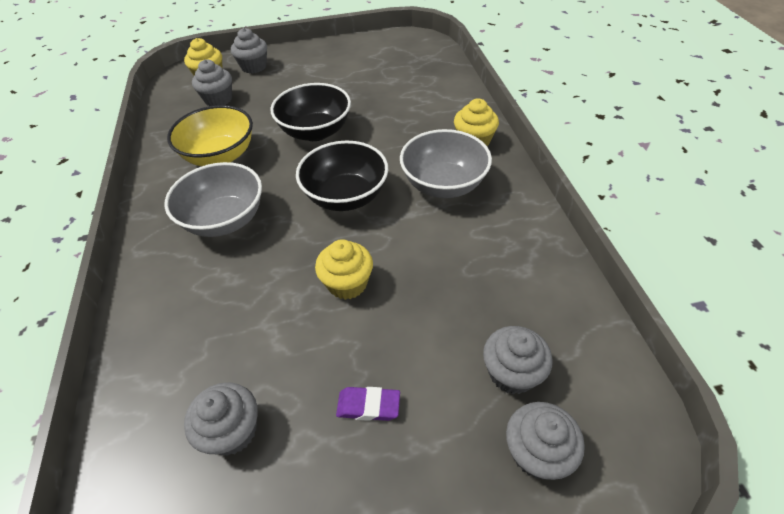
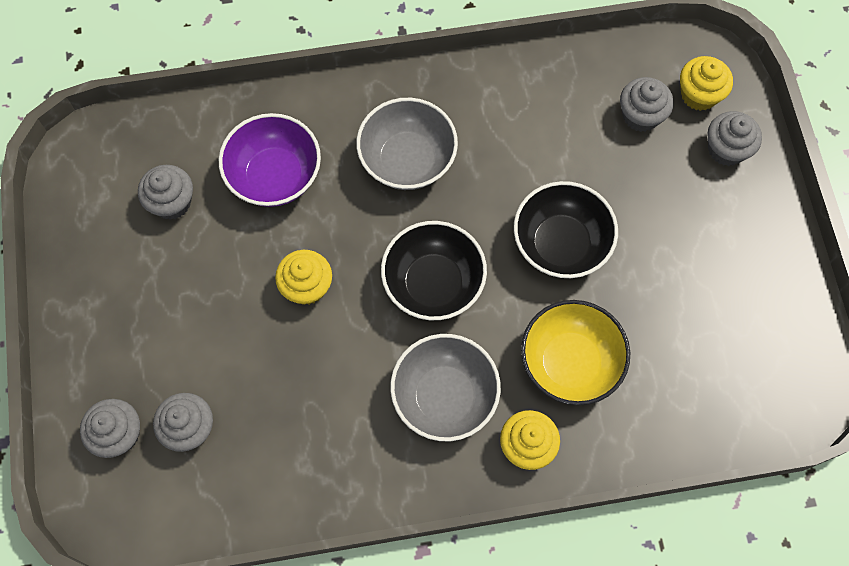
camera: 90 degrees right, 20 degrees up
yellow bowl [167,105,253,166] -> yellow bowl moved to [521,300,630,405]
purple eraser [336,387,400,421] -> none
none -> purple bowl [219,113,321,207]

